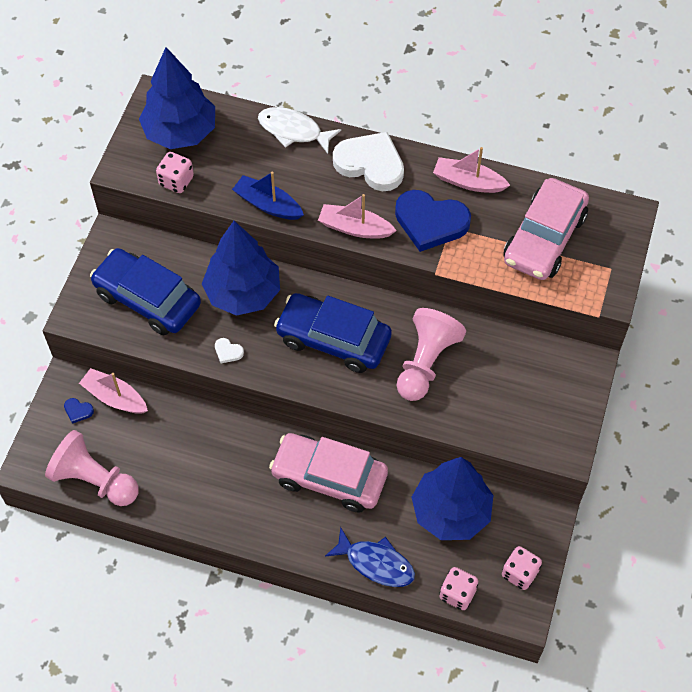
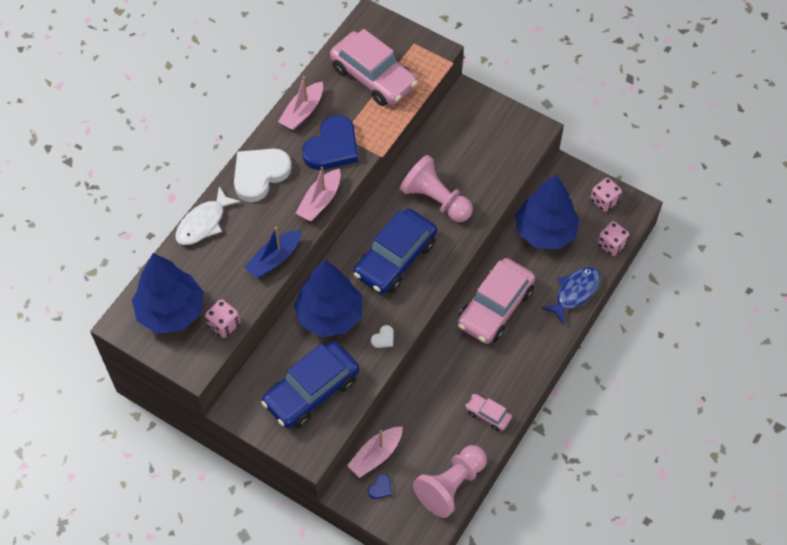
camera: 75 degrees left, 0 degrees up
none -> pink car [465,394,512,431]

